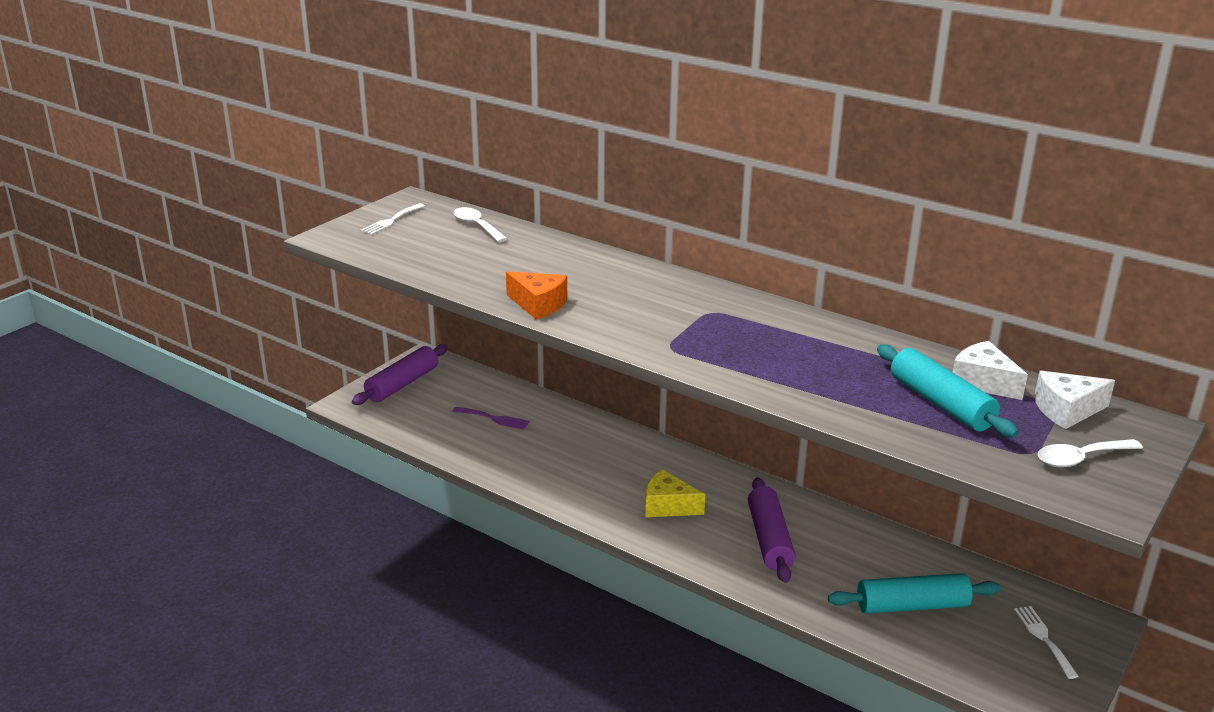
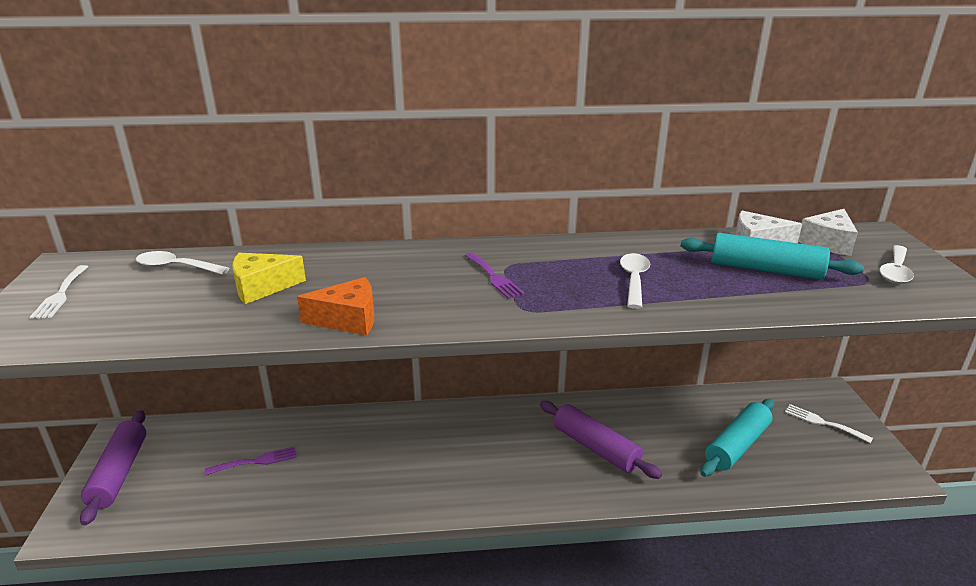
camera: 40 degrees left, 0 degrees up
yellow cheese [645,469,705,517] -> yellow cheese moved to [232,253,306,304]
none -> purple fork [465,253,525,299]
none -> white spoon [620,253,650,309]

